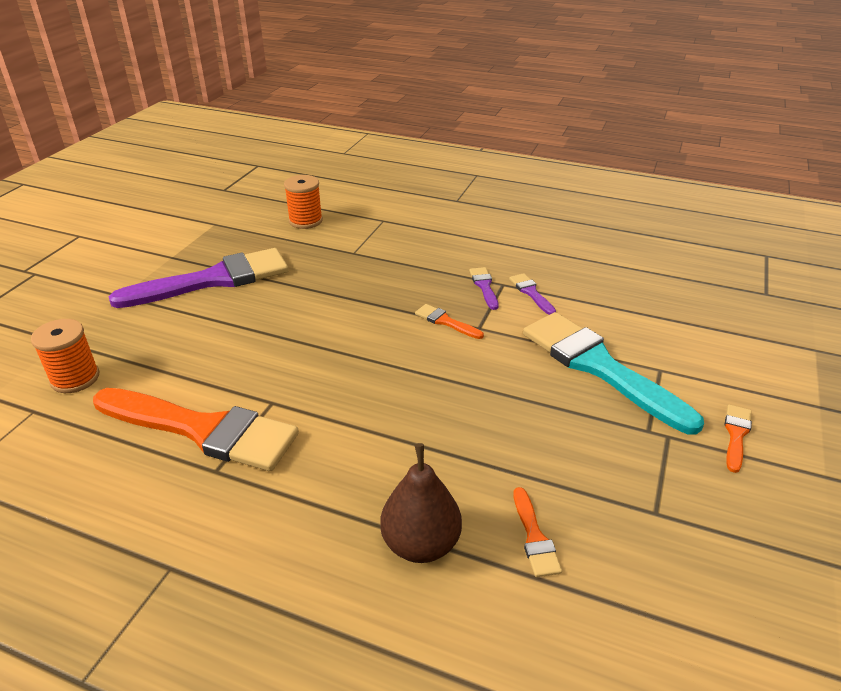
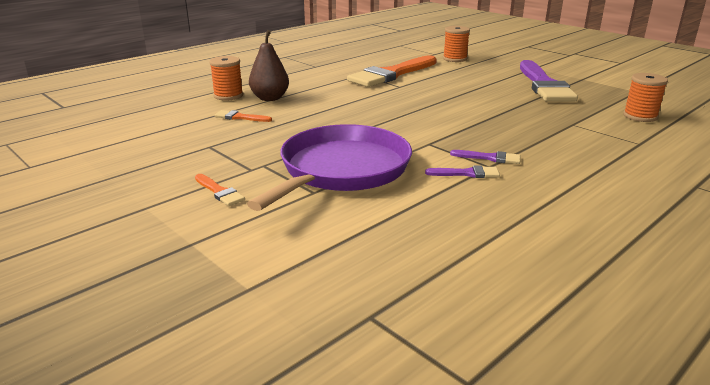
camera: 115 degrees right, 10 degrees down
orange brush [415,304,484,339] -> none
turquoise brush [523,312,704,434] -> purple pan [247,124,412,211]
none -> orange spool [209,56,243,101]

